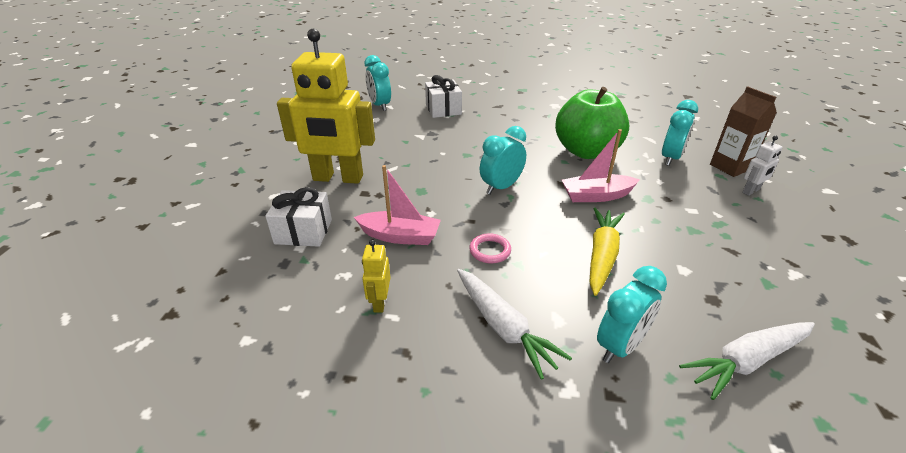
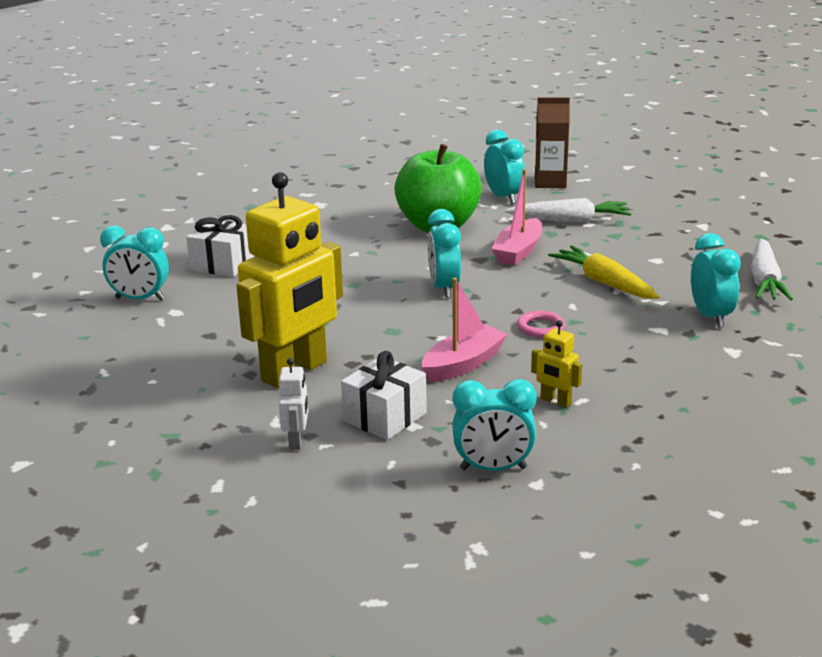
camera: 55 degrees left, 10 degrees down
white carrot [457,269,572,380] -> white carrot moved to [505,198,631,223]
white robot [742,136,782,196] -> white robot moved to [279,358,308,450]
none -> turquoise clock [452,379,537,471]

